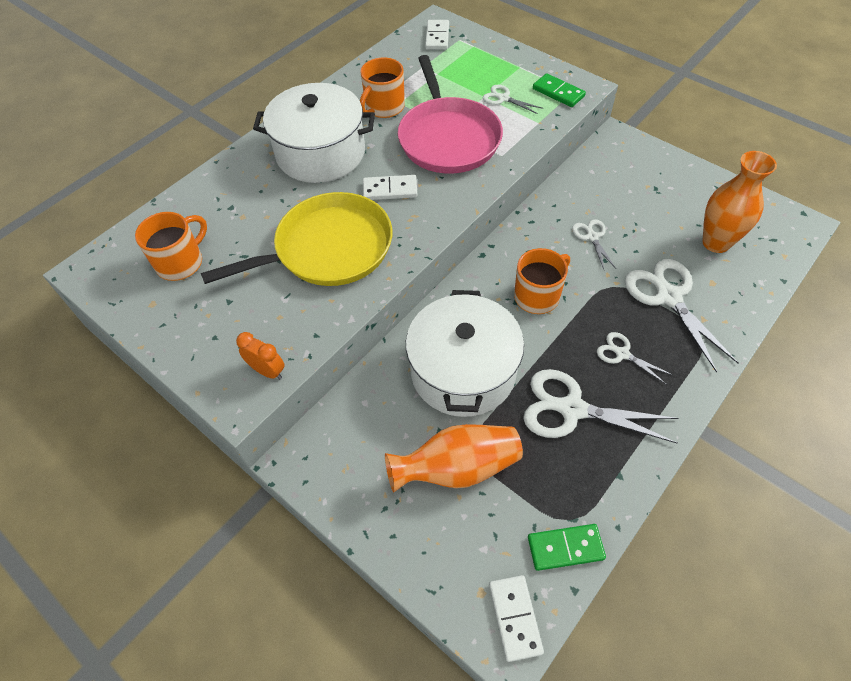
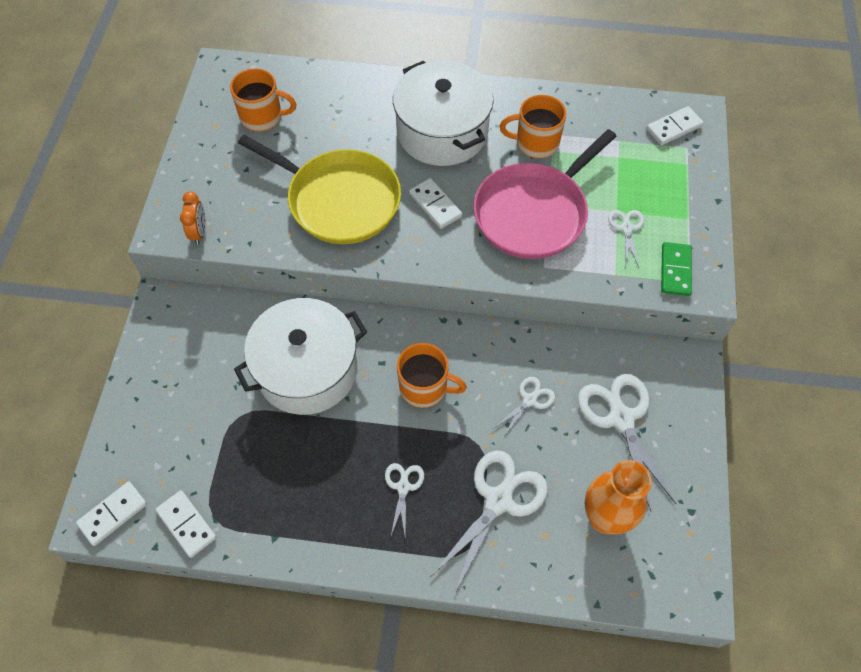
camera: 55 degrees right, 5 degrees up
orange vase [385,424,523,492] -> none
white scissors [523,369,678,443] -> white scissors moved to [578,374,676,511]
green domino [528,524,606,571] -> white domino [155,490,216,558]

